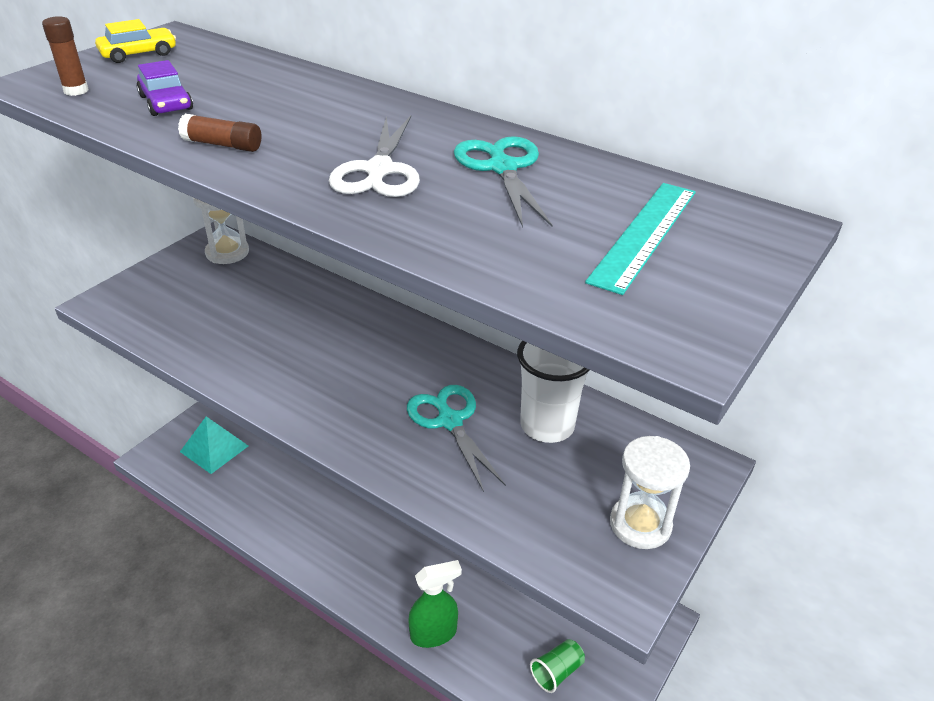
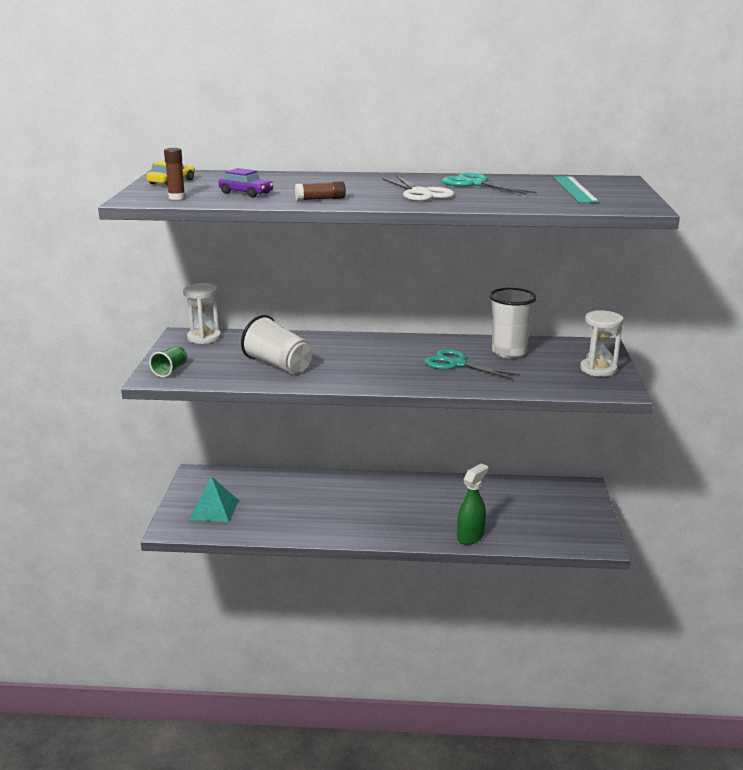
camera: 30 degrees left, 15 degrees down
green cup [530,639,585,693] -> green cup moved to [149,346,187,377]
none -> white cup [241,315,312,374]

